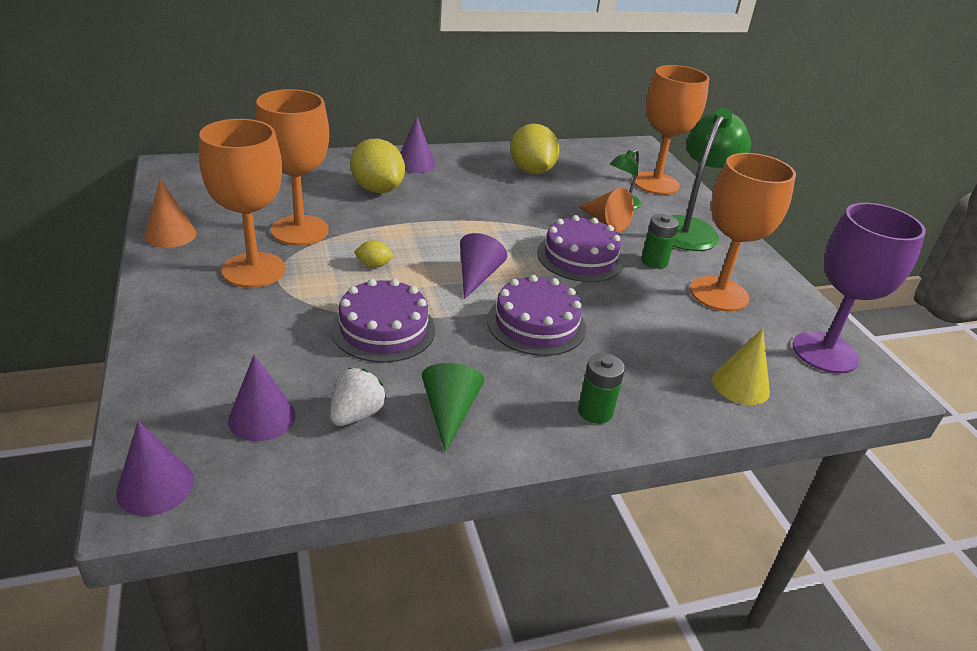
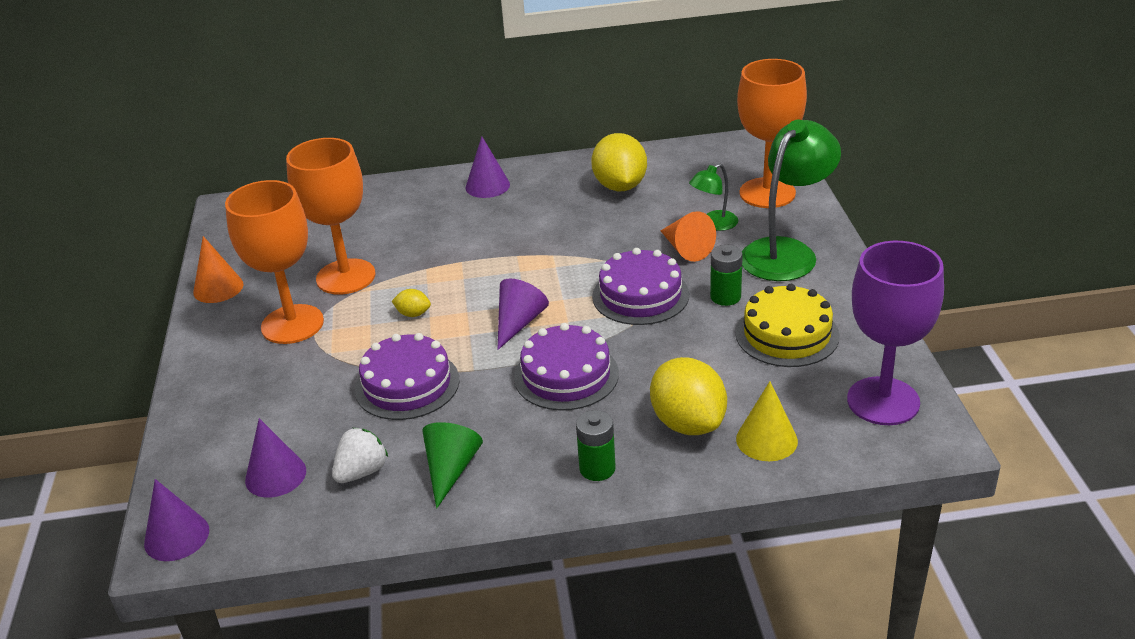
camera: 15 degrees right, 0 degrees up
yellow lemon [350,139,405,193] -> yellow lemon moved to [650,357,727,435]
orange goblet [690,153,796,312] -> yellow cake [736,284,840,367]

